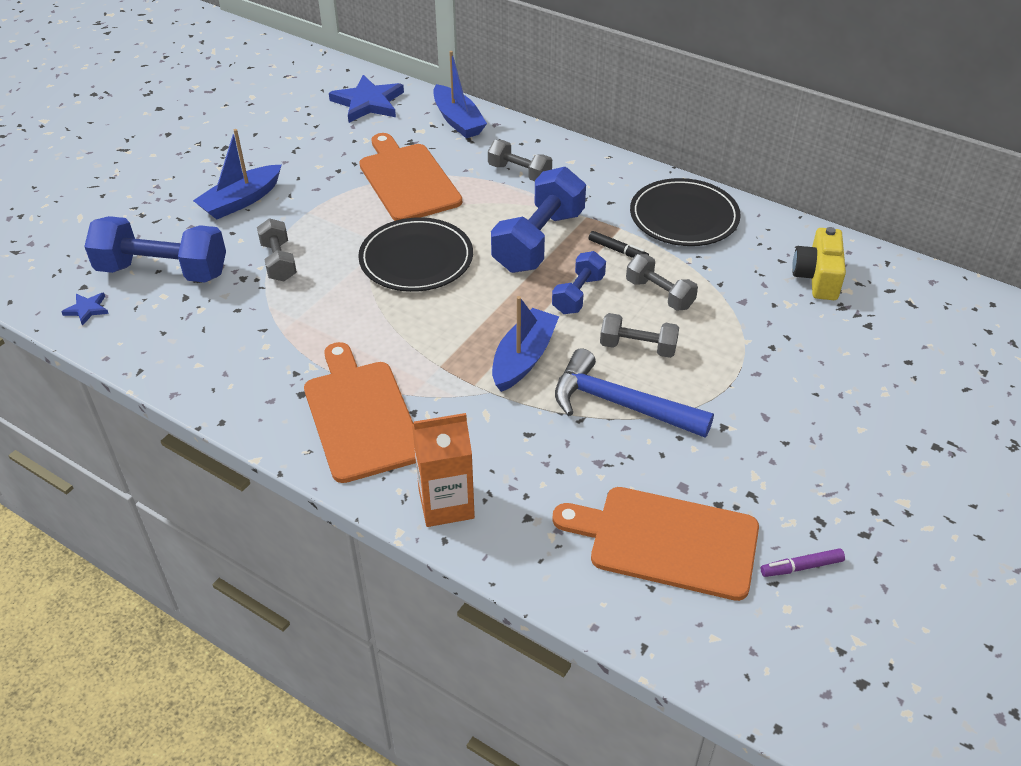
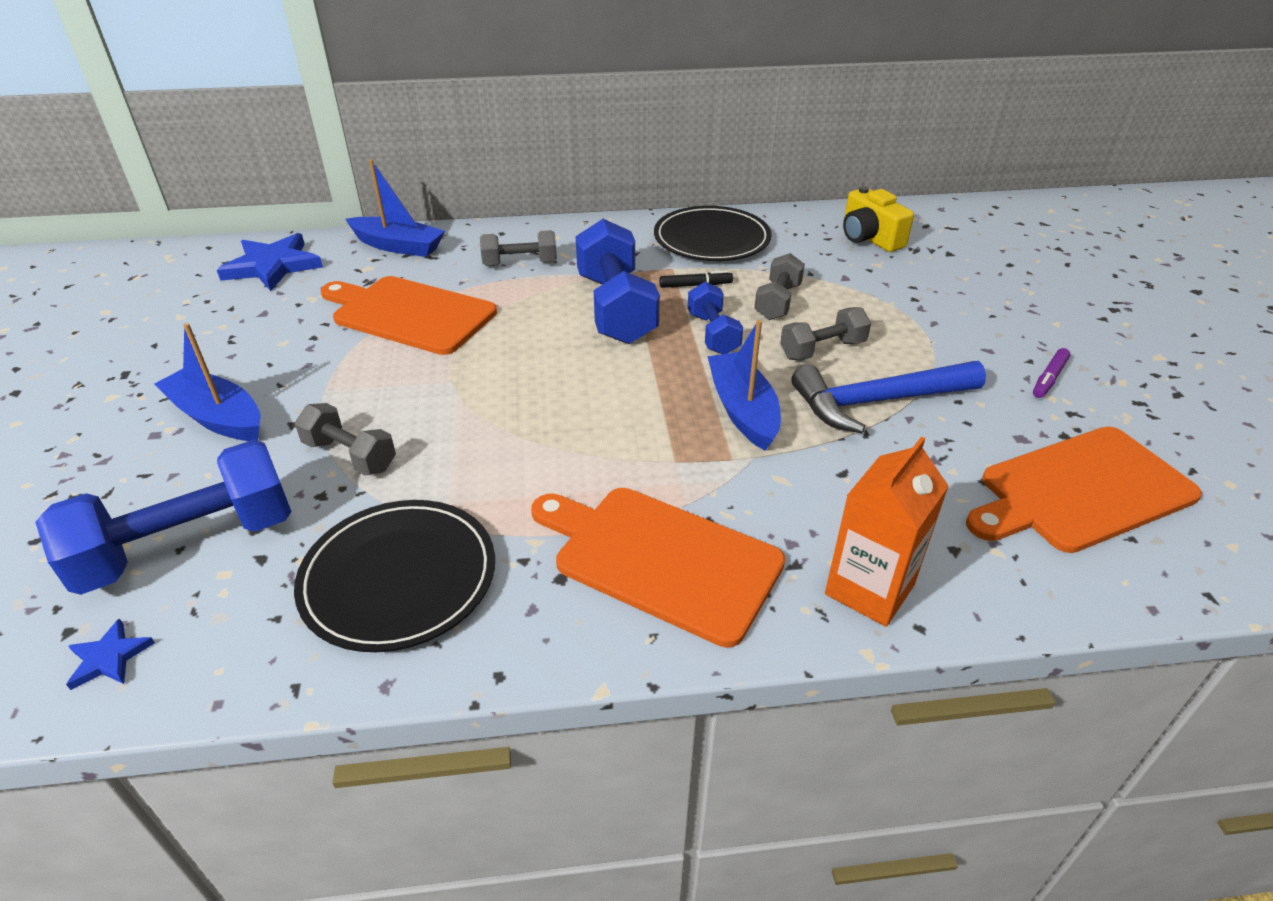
camera: 40 degrees left, 5 degrees down
blue boat [193,129,282,219] -> blue boat turned 120 degrees clockwise [154,323,260,441]
black plate [358,217,473,292] -> black plate moved to [294,500,495,652]
grey dumbbell [626,254,698,311] -> grey dumbbell turned 75 degrees counterclockwise [754,253,805,320]
purple marker [761,548,845,577] -> purple marker moved to [1033,348,1071,398]

